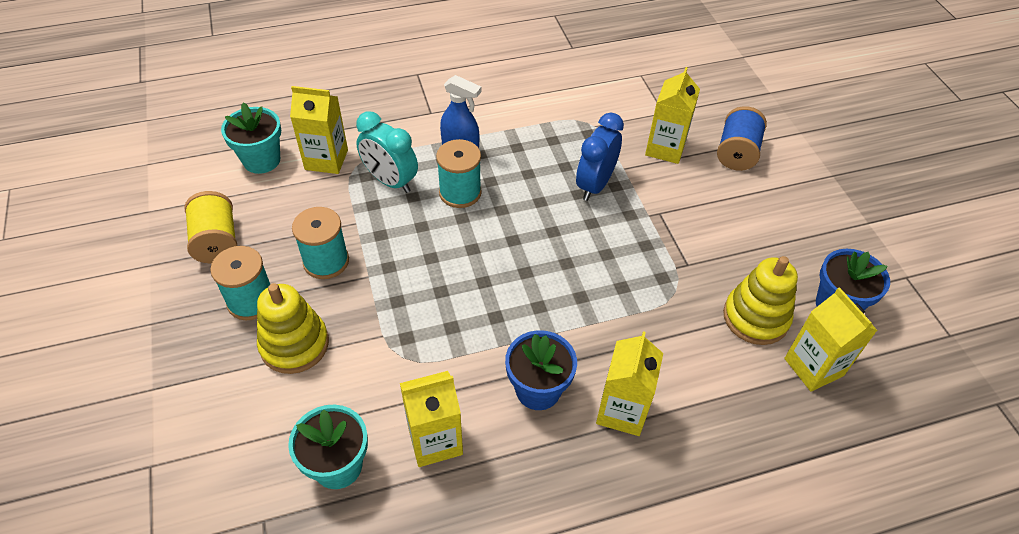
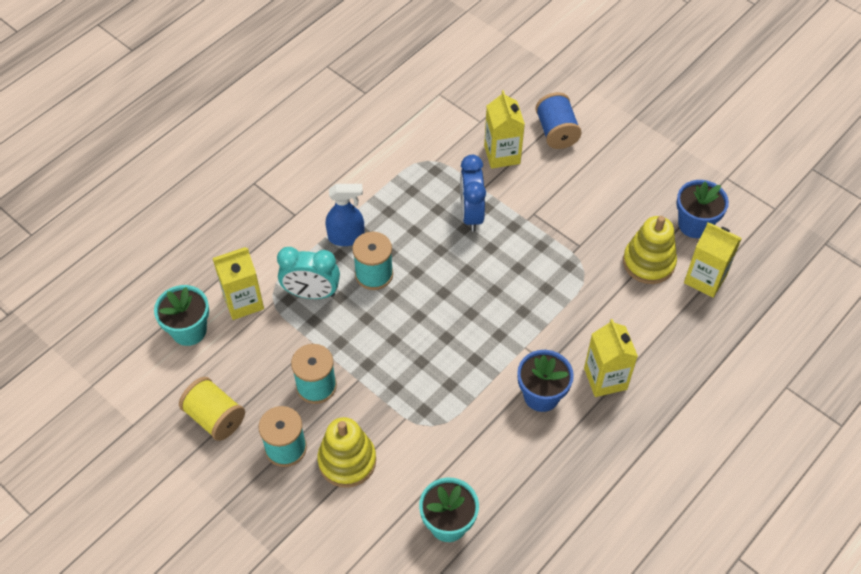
camera: 30 degrees left, 5 degrees up
yellow carton [400,371,463,467] -> none

